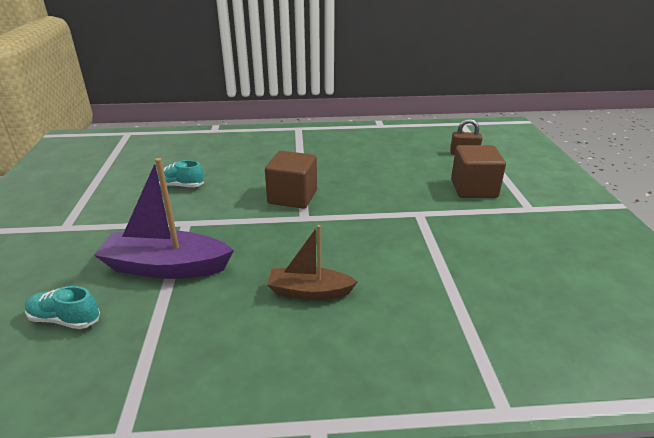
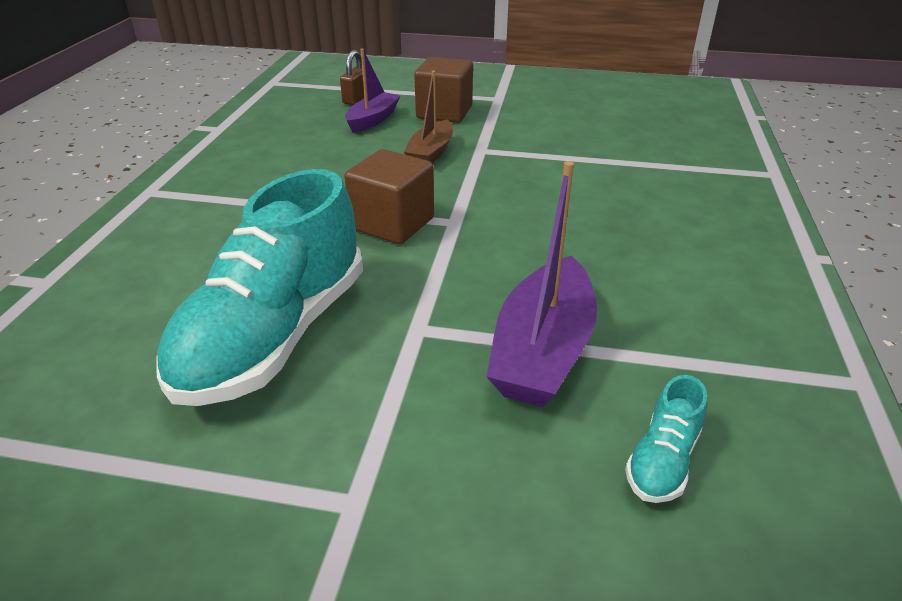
camera: 75 degrees left, 5 degrees up
turquoise shoe [156,160,204,187] -> turquoise shoe [157,169,363,406], size x2.40
brown boat [267,225,358,300] -> brown boat moved to [404,70,453,163]
none -> purple boat [345,49,401,133]

